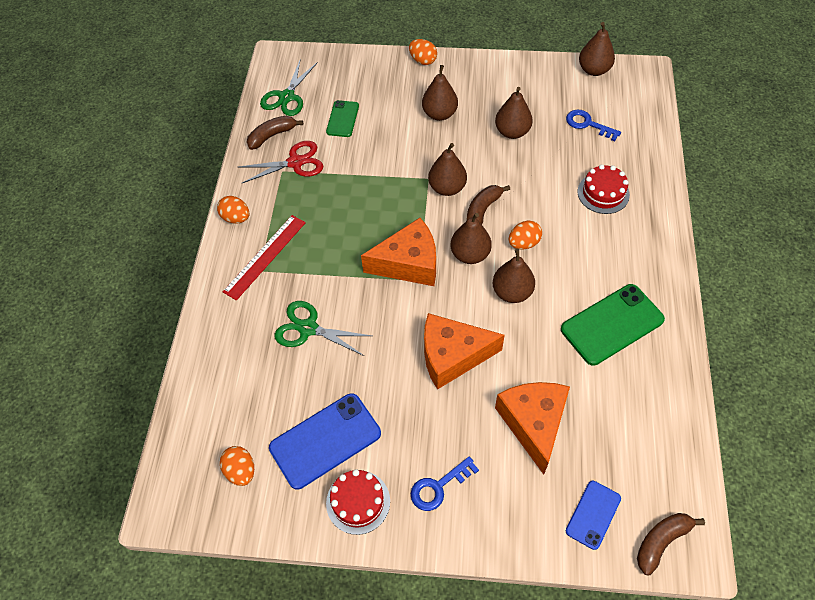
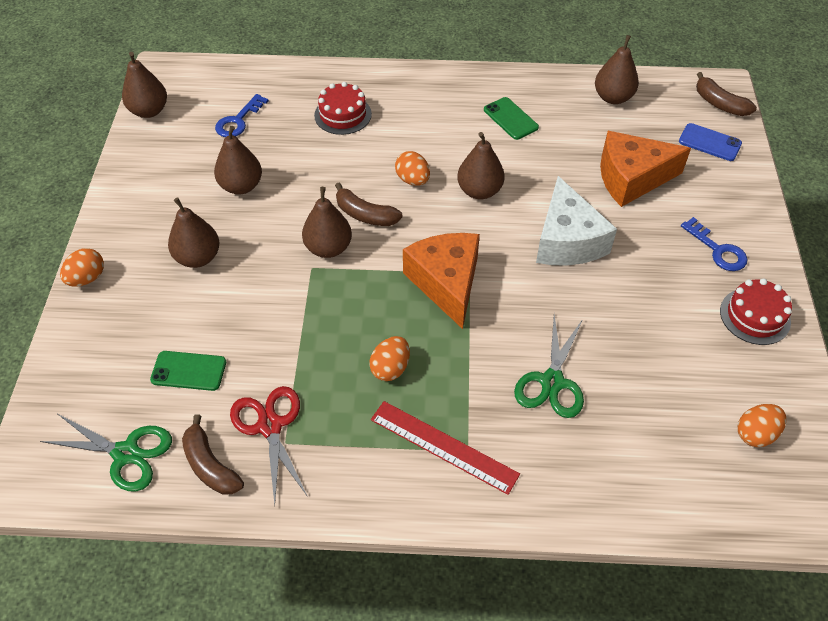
camera: 95 degrees left, 5 degrees down
orange egg [217,196,250,223] -> orange egg moved to [369,336,410,381]
blue phone [269,393,381,490] -> none
orange cheese [424,313,505,390] -> white cheese [536,176,617,266]
brown pear [451,213,492,264] -> brown pear moved to [595,35,639,104]
green phone [561,284,665,366] -> green phone [484,97,539,140], size x0.58

